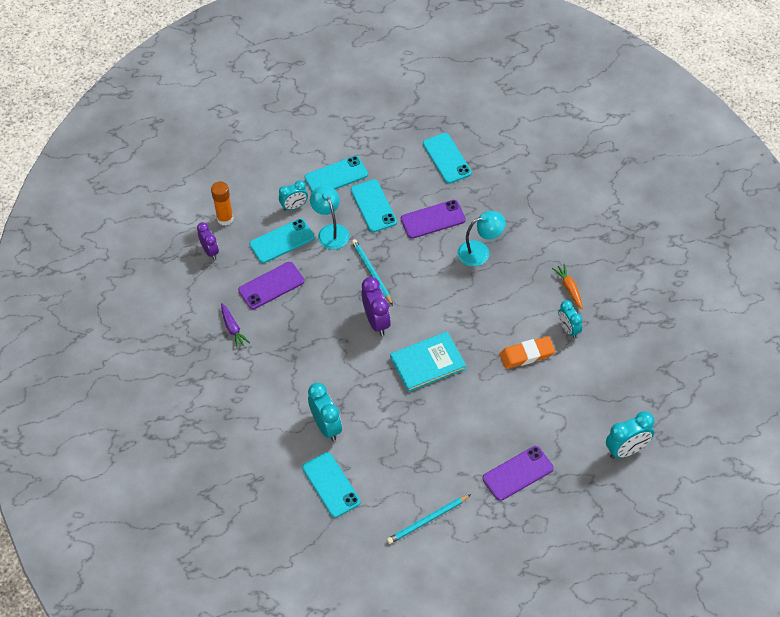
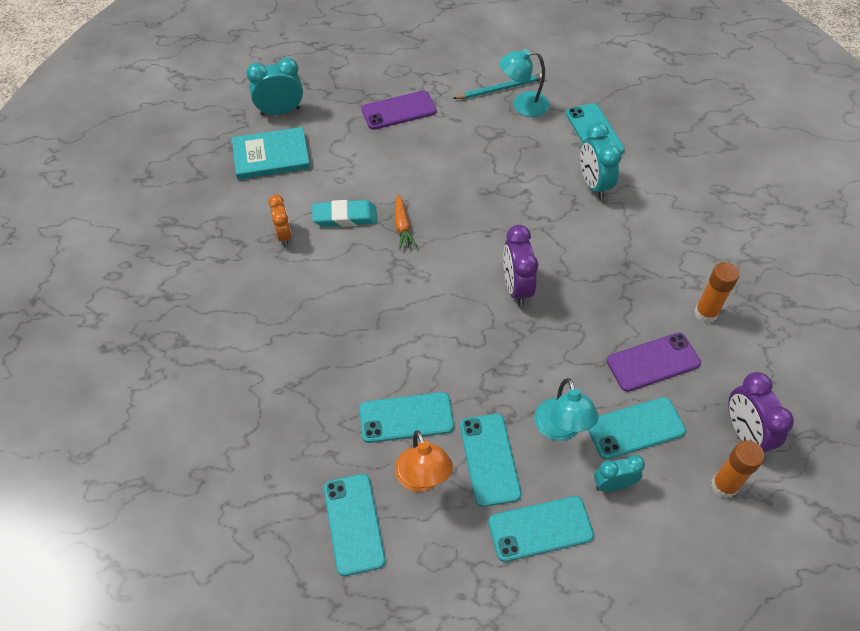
camera: 170 degrees left, 0 degrees up
purple clock [197,222,219,259] -> purple clock [728,372,794,452], size x1.50
purple carrot [221,303,250,349] -> orange glue stick [694,262,740,323]
turquoise pencil [352,239,393,305] -> none
turquoise book [390,332,466,392] -> turquoise book moved to [232,127,310,180]
purple phone [401,200,466,239] -> turquoise phone [359,392,454,443]
turquoise lamp [457,211,506,267] -> turquoise lamp moved to [500,49,550,117]
orange eraser [500,336,555,369] -> turquoise eraser [312,200,377,227]
orange carrot [552,263,583,309] -> orange carrot moved to [394,194,417,249]
turquoise clock [558,300,582,338] -> orange clock [268,195,292,246]
none -> orange lamp [395,430,453,492]

